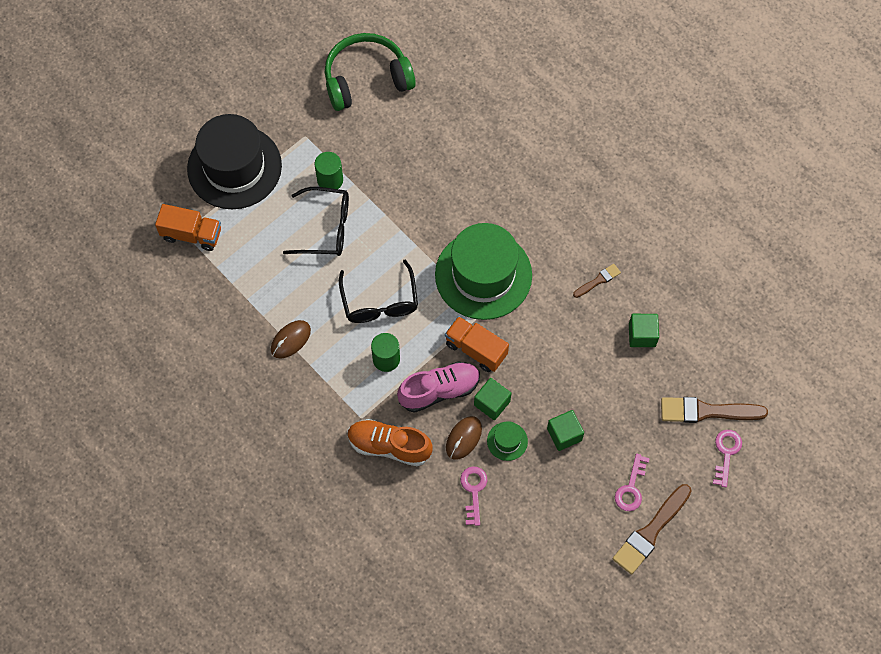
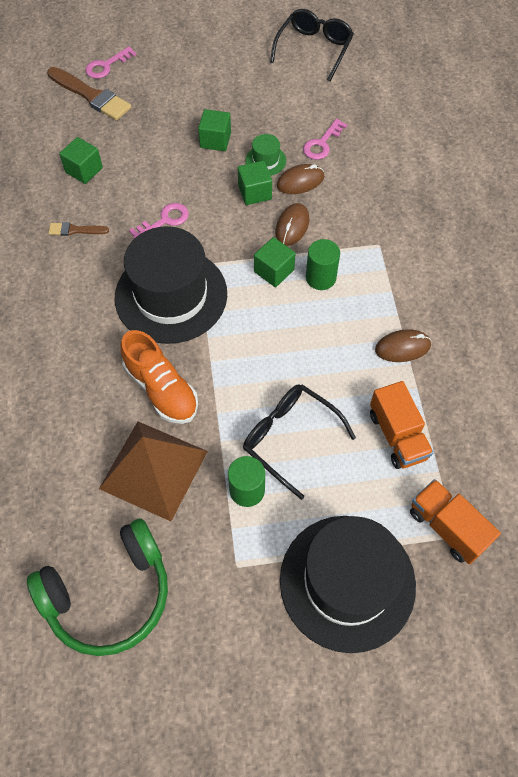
camera: 145 degrees left, 5 degrees down
green headphones [325,33,416,111] -> green headphones turned 45 degrees counterclockwise [27,518,168,656]
black glasses [339,260,418,323] -> black glasses moved to [270,9,354,81]
orange shoe [348,419,433,466] -> orange shoe moved to [121,330,198,424]
pink shoe [397,361,480,413] -> brown mouse [275,203,309,246]
green hat [435,223,532,320] -> black hat [115,226,227,344]
orange truck [445,316,509,372] -> orange truck moved to [370,381,433,469]
brown brush [612,484,692,574] -> none
pink key [615,454,650,511] -> pink key moved to [129,203,189,239]
none -> brown pyramid [99,422,208,521]
none -> green cube [254,237,296,287]

